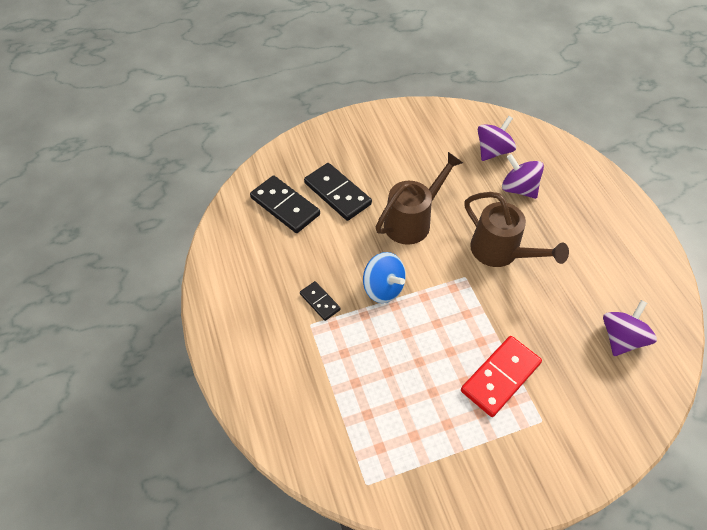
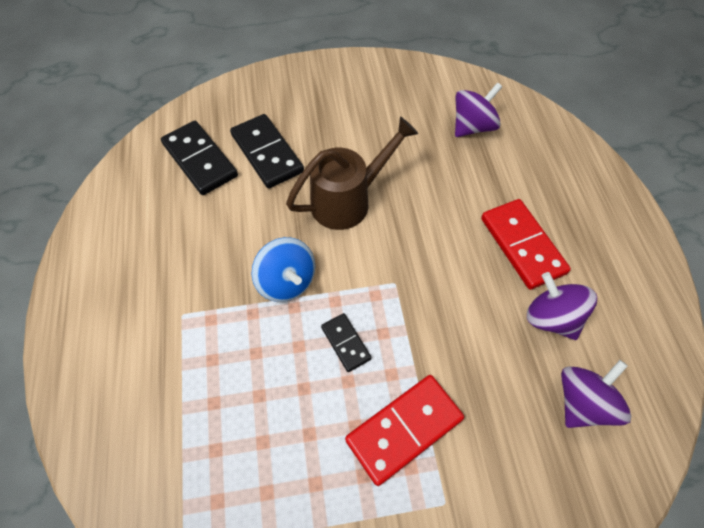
camera: 10 degrees right, 5 degrees up
black domino [300,281,341,321] -> black domino moved to [321,313,372,372]
brown watering can [465,192,569,267] -> none
purple spinning top [502,154,544,199] -> purple spinning top moved to [527,272,597,340]
none -> red domino [481,199,571,290]

